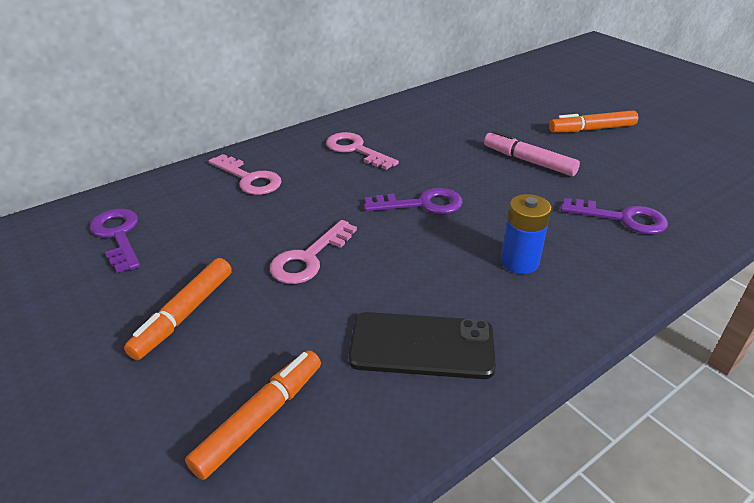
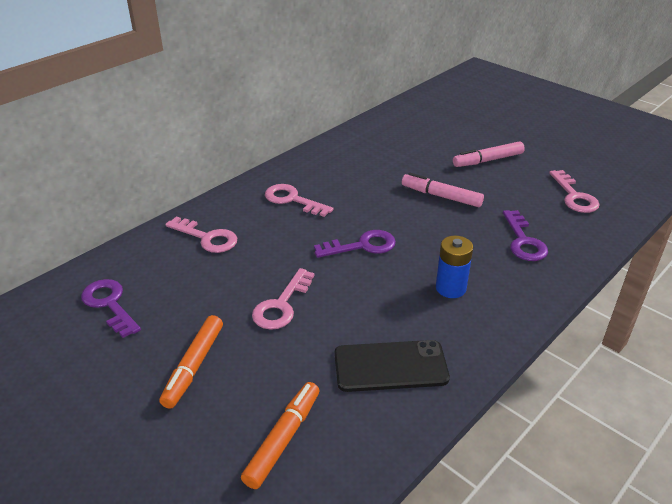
camera: 10 degrees left, 0 degrees up
orange marker [549,110,638,133] -> pink marker [453,141,525,167]
purple key [561,198,668,234] -> purple key turned 75 degrees clockwise [503,210,548,261]
none -> pink key [549,170,600,213]

